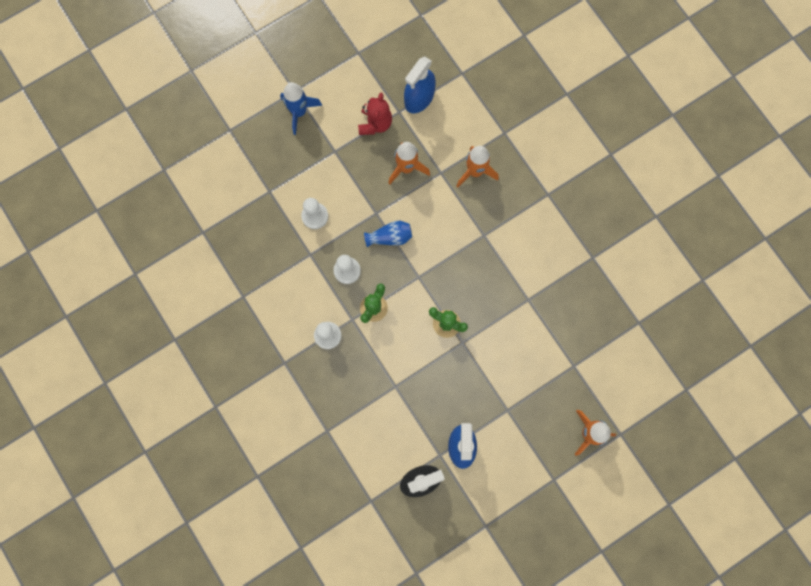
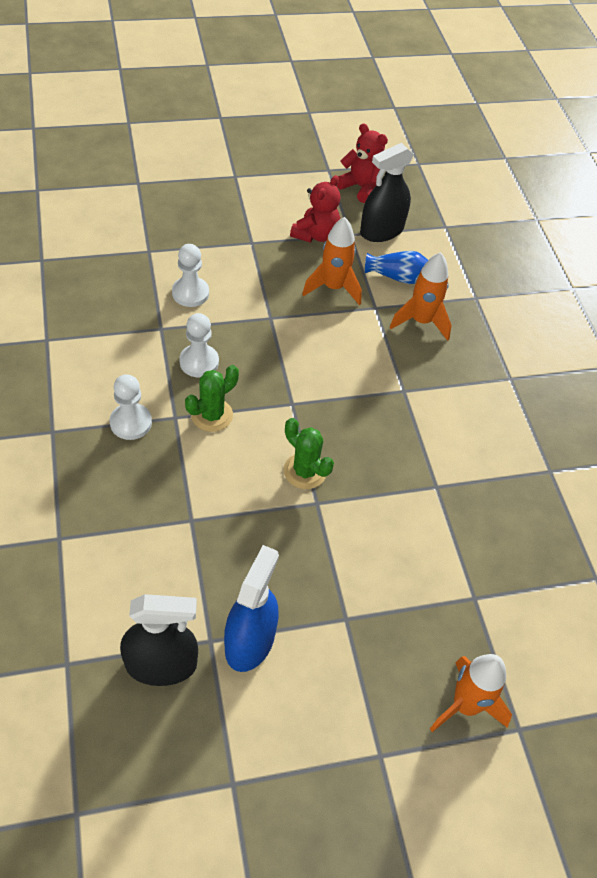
camera: 15 degrees right, 25 degrees down
blue rocket [280,82,322,135] -> none
blue vase [364,221,412,247] -> blue vase moved to [365,251,428,284]
blue spray bottle [404,57,436,113] -> black spray bottle [360,143,414,242]
none -> red teddy bear [337,123,388,203]

